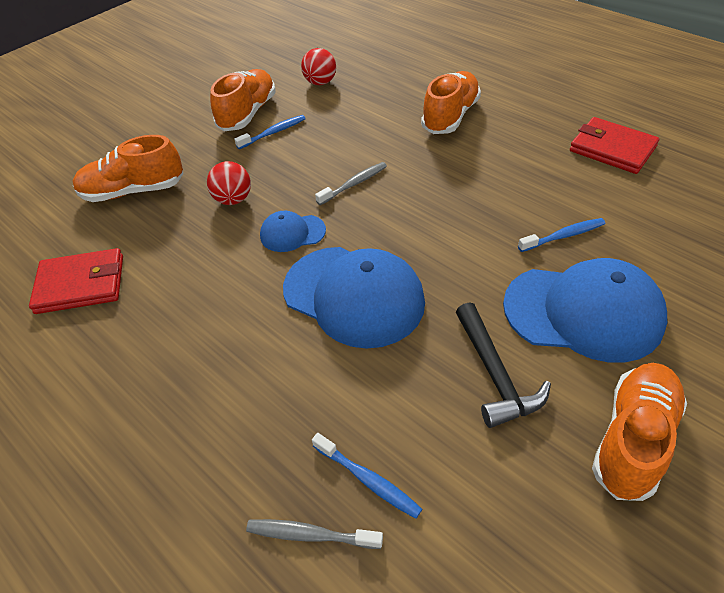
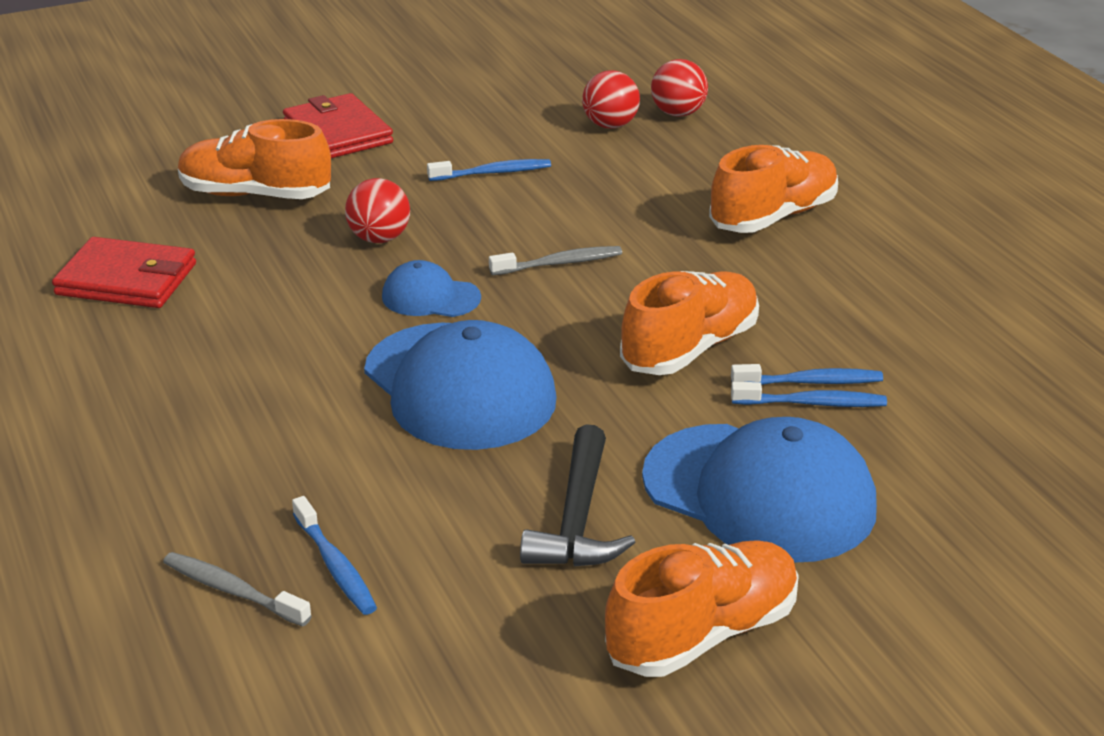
camera: 20 degrees right, 15 degrees down
orange shoe [210,69,276,131] -> orange shoe moved to [620,271,759,375]
red wallet [570,117,659,174] -> red wallet moved to [283,93,393,158]
none -> red ball [651,59,708,117]
none -> blue toothbrush [731,364,883,385]

